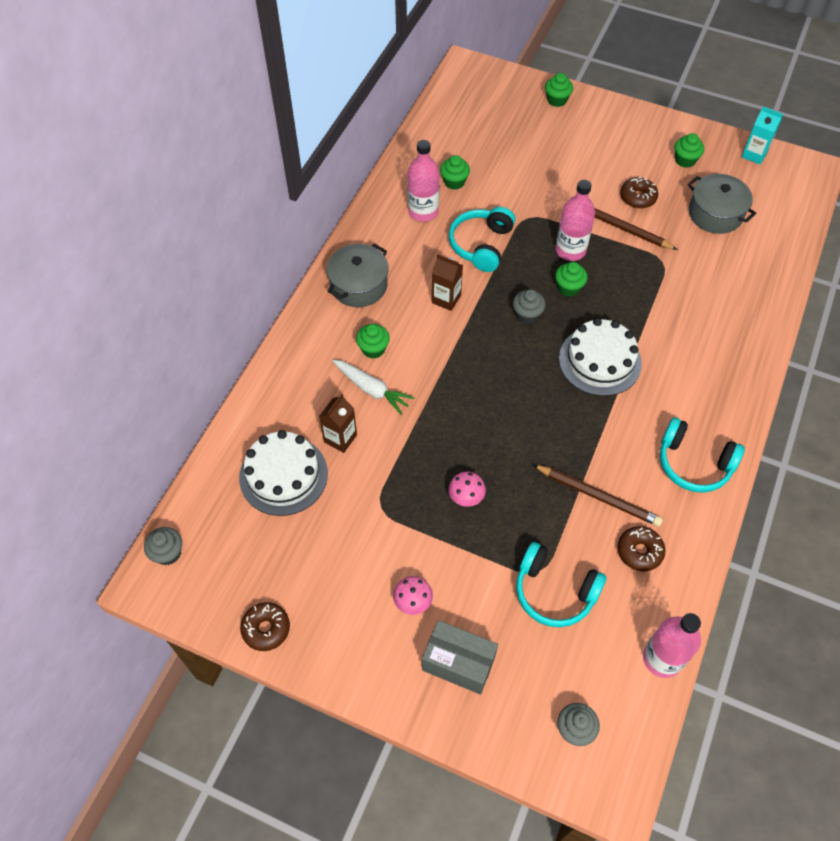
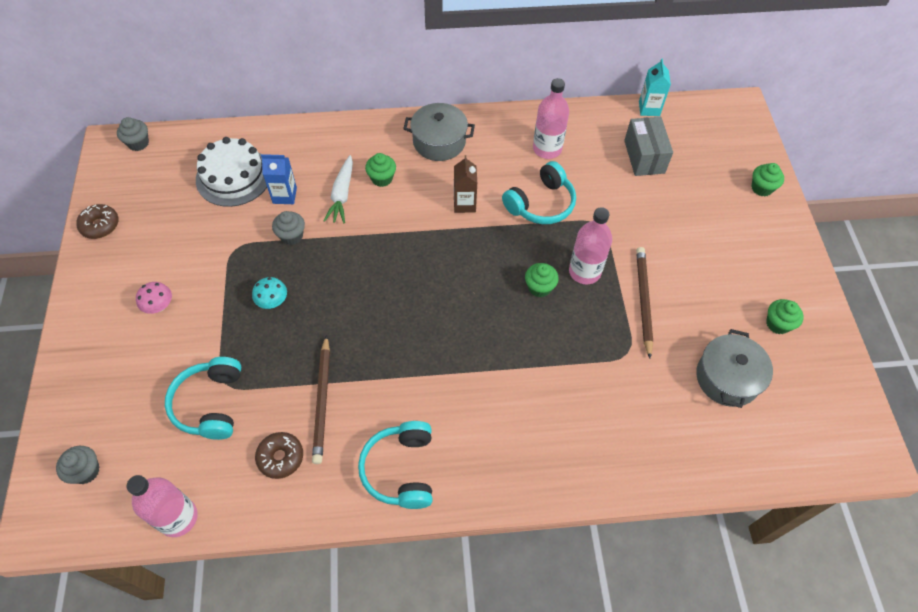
camera: 60 degrees right, 0 degrees up
brown carton [319,394,357,453] -> blue carton [261,154,297,204]
grey box [422,620,498,694] -> grey box moved to [624,117,673,176]
green cupcake [440,155,470,190] -> none
turquoise headphones [449,207,515,272] -> turquoise headphones turned 150 degrees clockwise [502,161,576,224]
pink mushroom [449,471,486,507] -> turquoise mushroom [252,277,287,309]
grey cupcake [513,289,546,324] -> grey cupcake moved to [272,211,305,245]
white cake [559,318,642,396] -> none
brown donut [620,177,658,208] -> none
turquoise carton [742,106,783,164] -> turquoise carton moved to [639,59,671,116]

